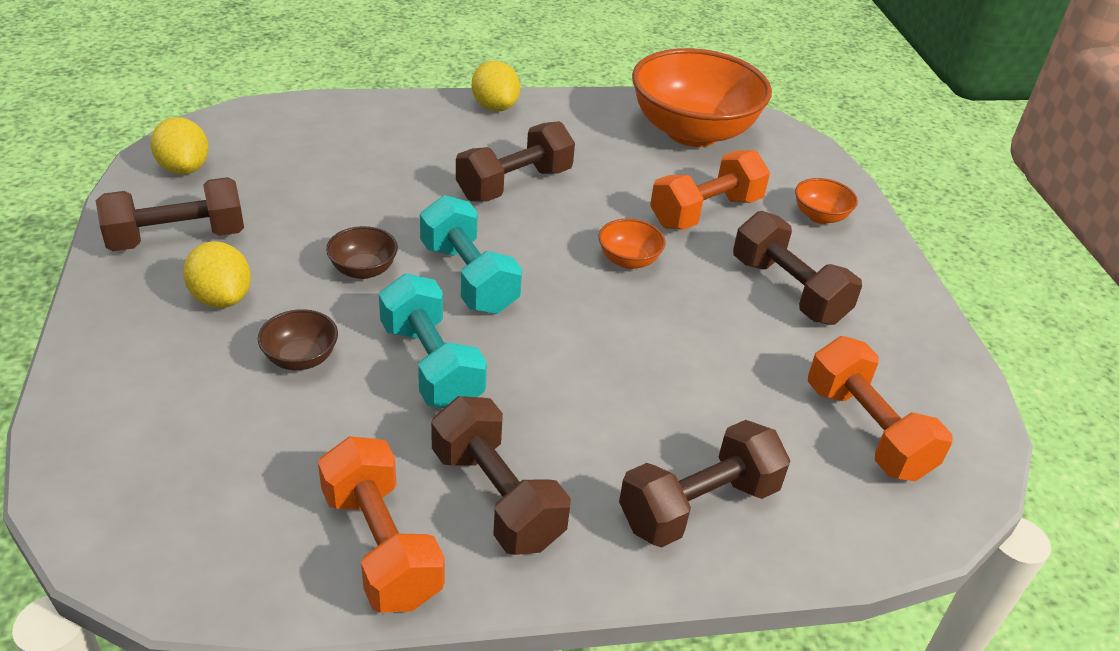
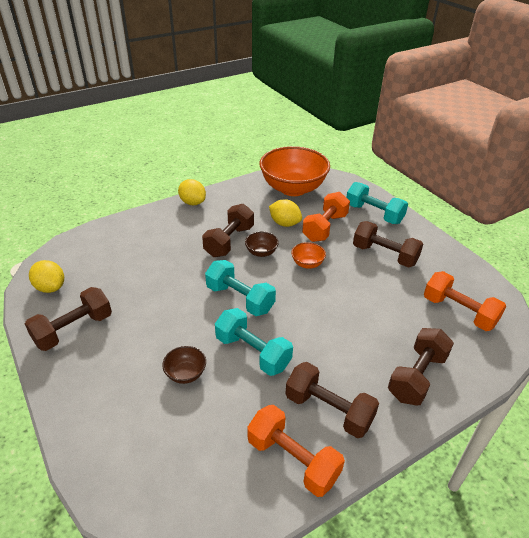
camera: 20 degrees left, 0 degrees up
yellow lemon [183,241,251,308] -> yellow lemon moved to [269,199,302,227]
brown bowl [326,226,398,279] -> brown bowl moved to [245,232,279,257]
orange bowl [795,178,858,224] -> turquoise dumbbell [346,182,408,224]

